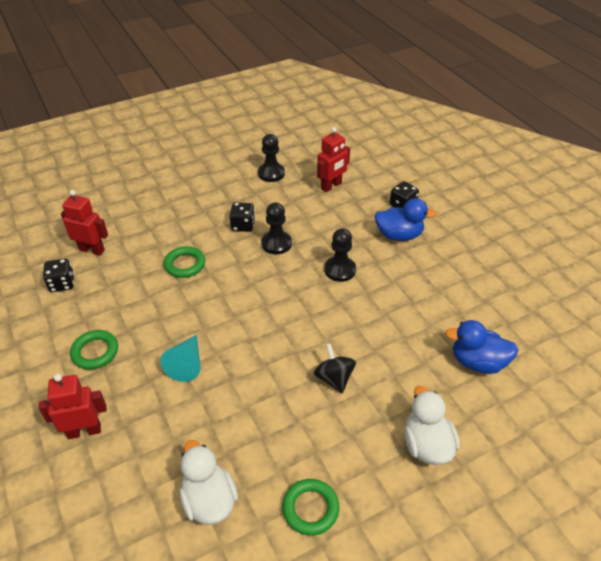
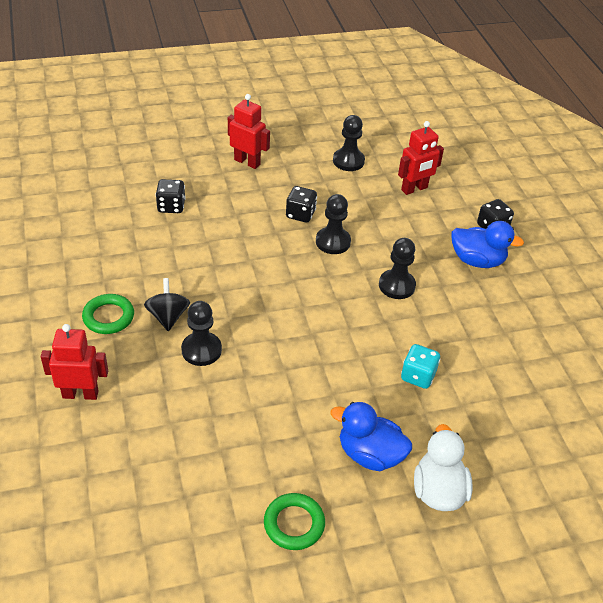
camera: 10 degrees right, 0 degrees up
black dice [43,259,74,292] -> black dice moved to [156,179,186,213]
red robot [61,190,108,256] -> red robot moved to [228,94,270,169]
turquoise cone [160,335,200,382] -> black pawn [181,301,222,366]
green ring [164,246,205,278] -> none
white duck [179,440,238,525] -> none
black spinning top [314,343,356,393] -> black spinning top moved to [144,278,190,331]
blue duck [445,320,518,374] -> blue duck moved to [330,402,412,471]
none -> turquoise dice [401,344,440,389]

